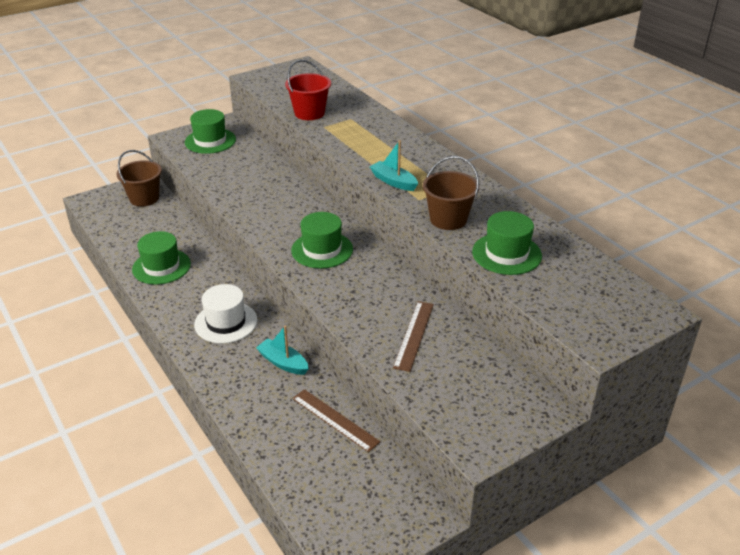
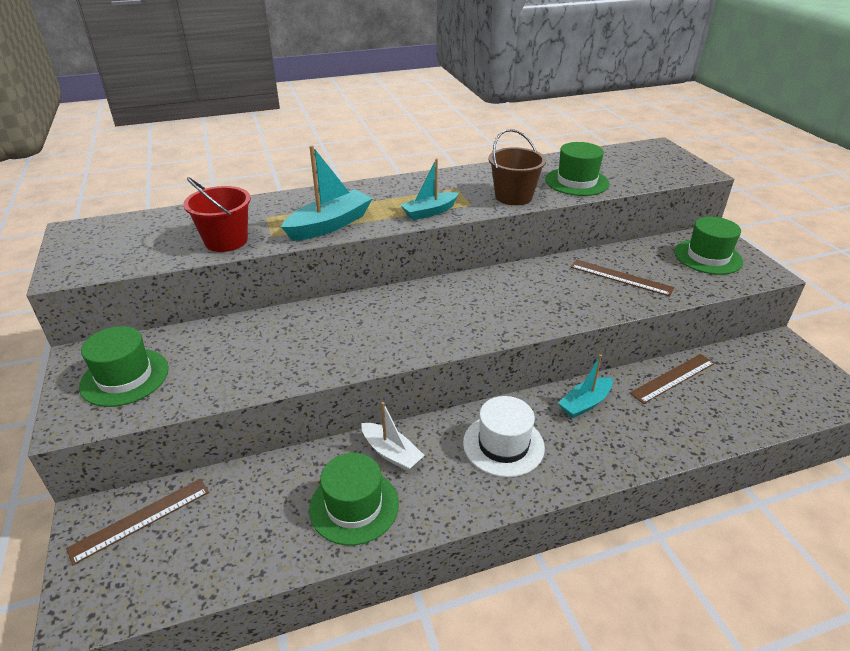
camera: 75 degrees left, 0 degrees up
brown bucket [117,150,162,206] -> brown ruler [66,478,209,565]
green hat [291,212,353,269] -> green hat moved to [674,217,743,275]
none -> turquoise boat [281,145,373,241]
none -> white boat [361,402,425,471]

